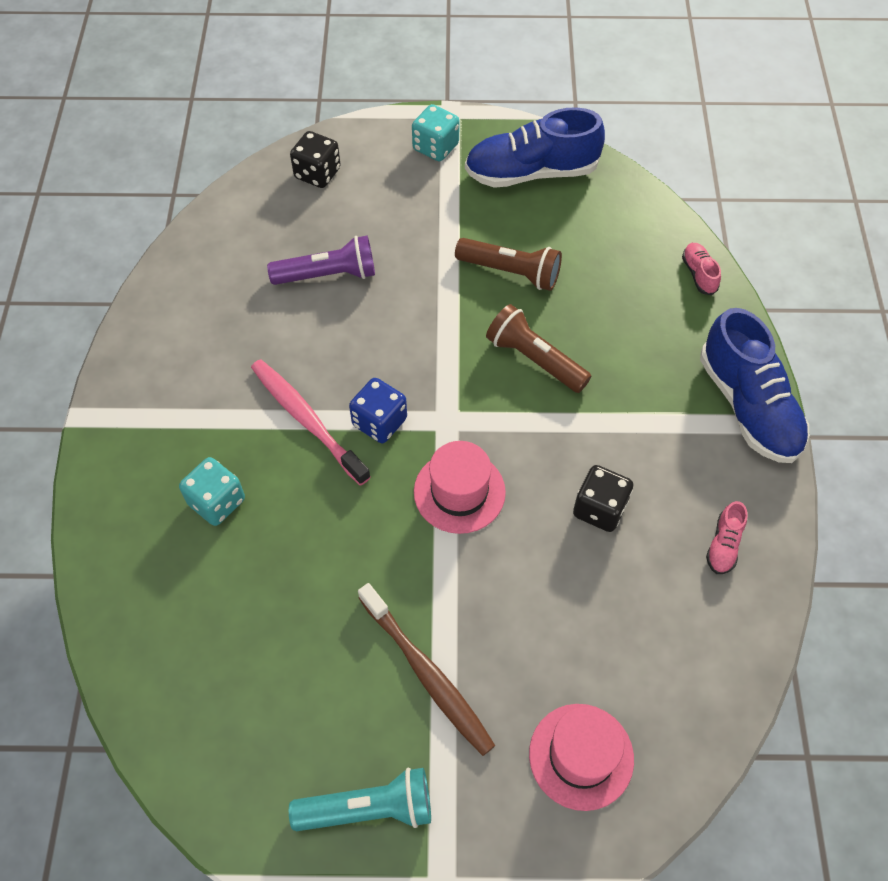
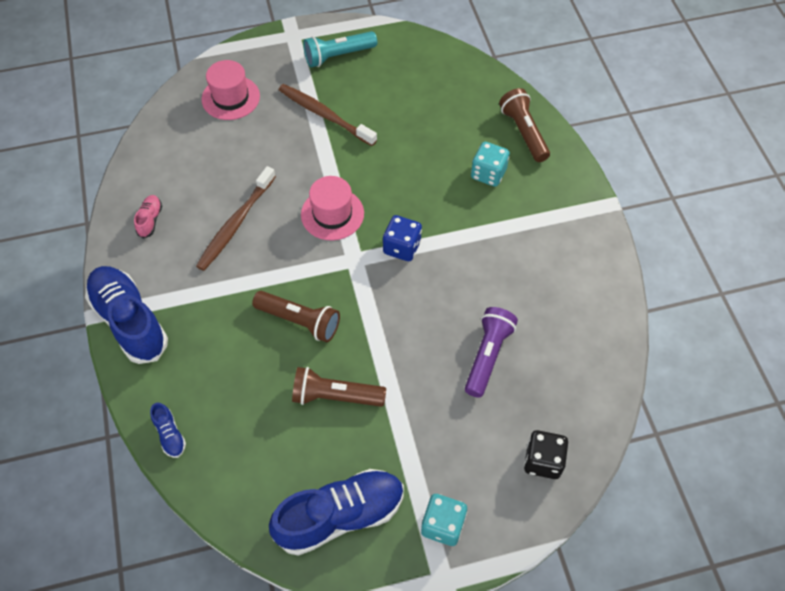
camera: 165 degrees right, 0 degrees up
pink toothbrush [251,359,371,486] -> none
purple flashlight [267,235,375,285] -> purple flashlight turned 135 degrees clockwise [465,307,518,398]
black dice [573,465,633,532] -> brown toothbrush [196,166,276,271]
pink shoe [682,243,721,295] -> blue shoe [150,403,186,458]
none -> brown flashlight [499,88,550,162]

